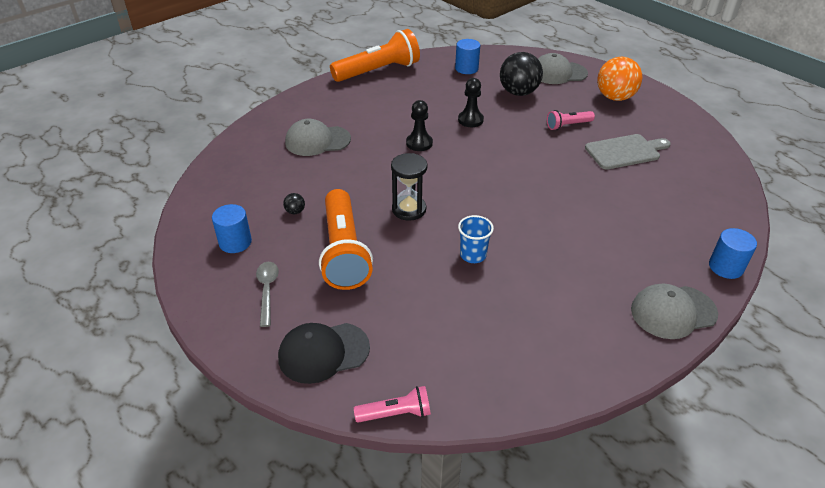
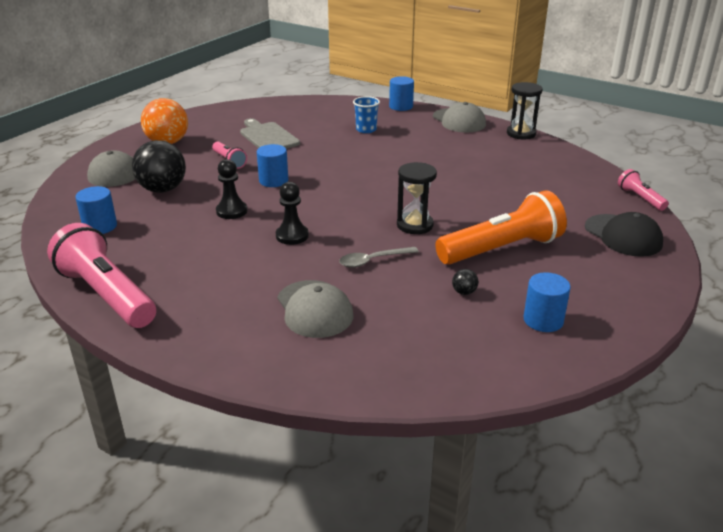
camera: 105 degrees left, 10 degrees down
grey spoon [256,262,279,327] -> grey spoon moved to [339,247,419,268]
orange flashlight [330,29,420,82] -> pink flashlight [47,223,156,328]
blue cup [458,215,494,263] -> blue cup moved to [353,96,380,133]
none -> blue cylinder [257,144,288,187]
none -> black hourglass [507,82,543,139]

